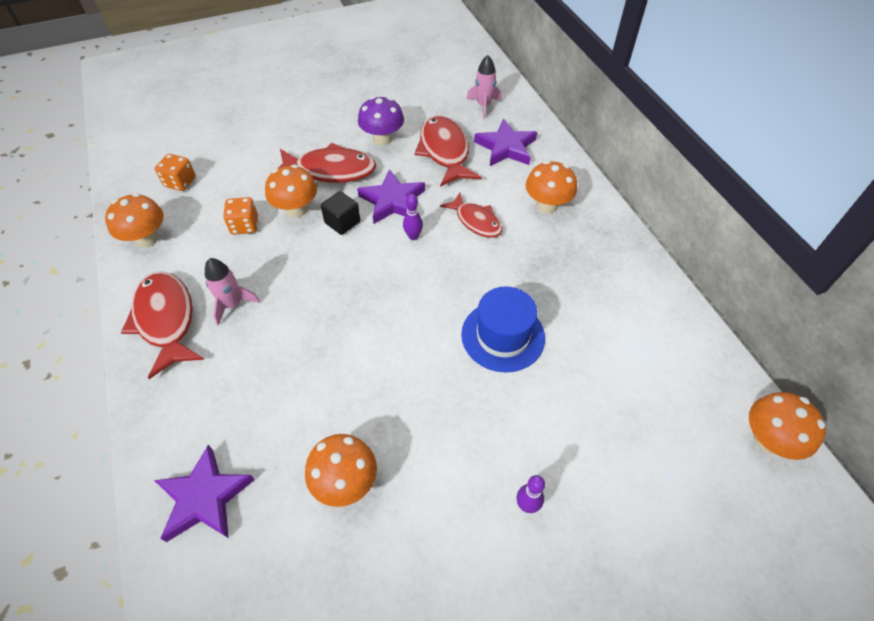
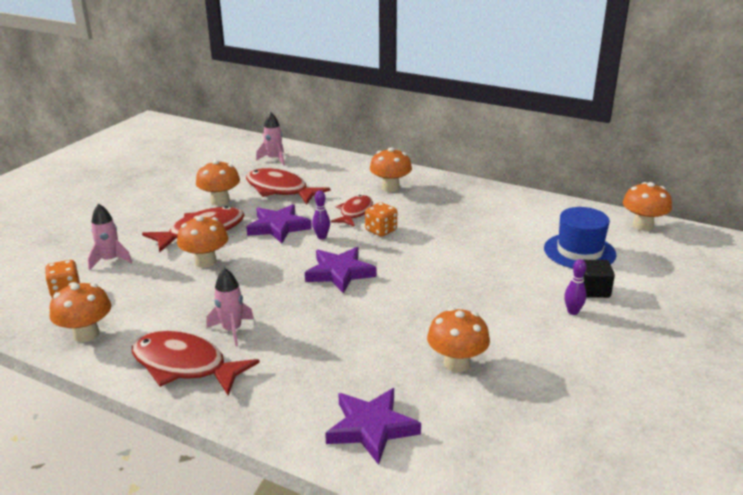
camera: 40 degrees left, 25 degrees down
orange dice [223,197,258,235] -> orange dice moved to [365,202,397,237]
black cube [321,191,360,235] -> black cube moved to [583,260,615,298]
purple mushroom [358,96,404,146] -> orange mushroom [196,160,240,206]
red fish [440,193,503,238] -> red fish turned 75 degrees counterclockwise [331,195,373,227]
blue hat [461,286,545,373] -> blue hat moved to [544,207,616,268]
purple star [474,119,537,166] -> purple star moved to [305,247,377,294]
none -> pink rocket [88,203,132,270]

